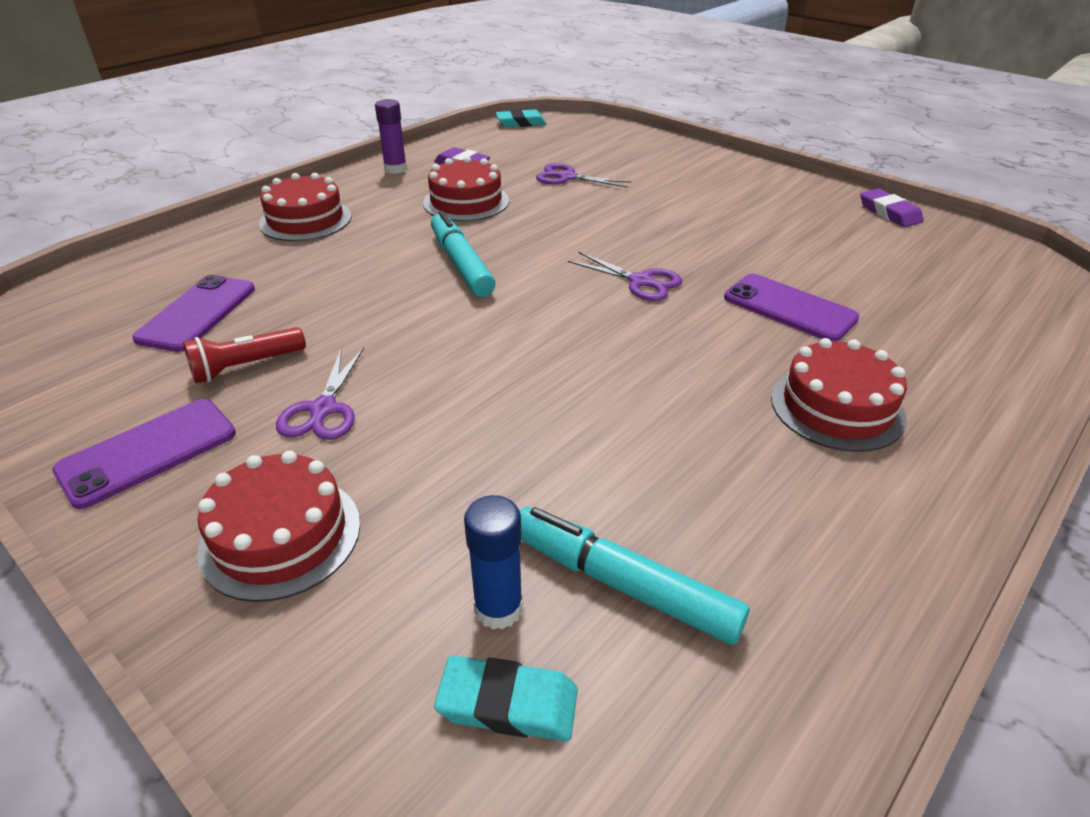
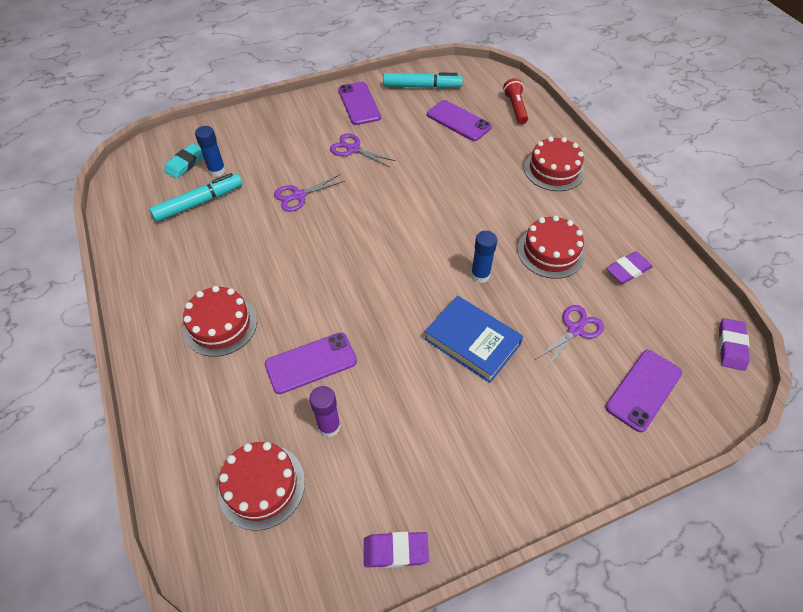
camera: 115 degrees right, 15 degrees up
red flashlight [183,327,306,383] -> red flashlight moved to [503,78,528,124]
red cake [197,451,360,602] -> red cake moved to [218,442,305,531]
purple glue stick [375,99,407,174] -> purple glue stick moved to [309,386,341,437]
turquoise marker [431,211,495,297] -> turquoise marker moved to [383,72,463,89]
turquoise eraser [496,109,547,127] -> purple eraser [719,318,750,371]
purple scissors [568,252,682,301] -> purple scissors moved to [274,174,345,212]
none -> blue book [424,296,523,383]
none -> blue glue stick [471,231,497,283]
none -> purple phone [605,350,682,432]

